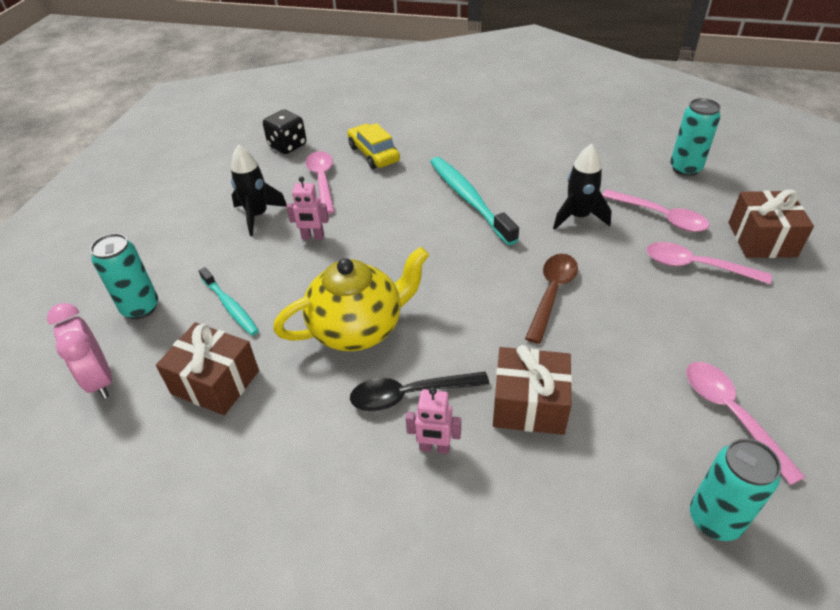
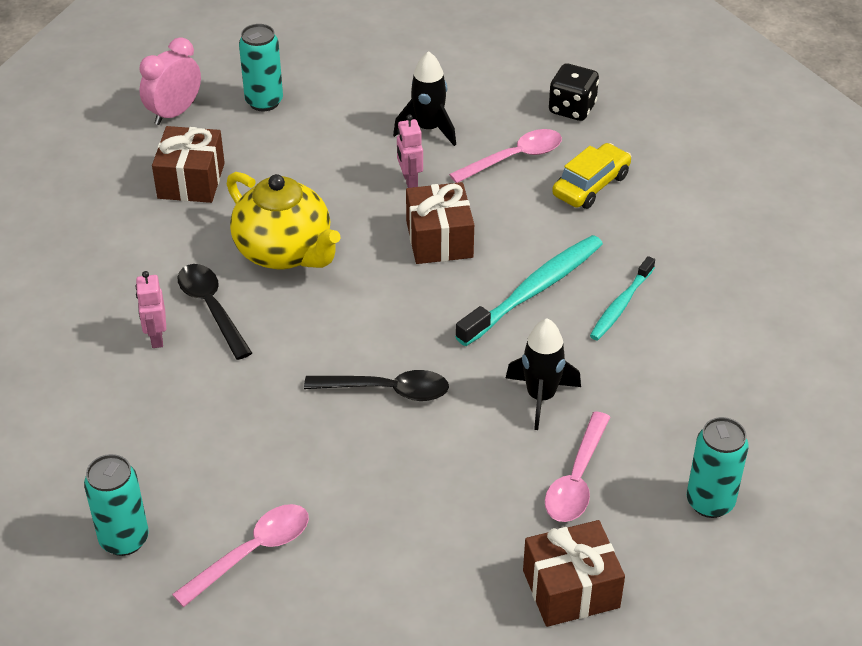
camera: 70 degrees right, 0 degrees up
turquoise toothbrush [199,267,259,336] -> turquoise toothbrush moved to [590,256,655,340]
brown gift [493,345,572,435] -> brown gift moved to [406,182,474,264]
brown spoon [525,254,578,344] -> black spoon [304,370,449,401]
pink spoon [646,242,772,284] -> none

